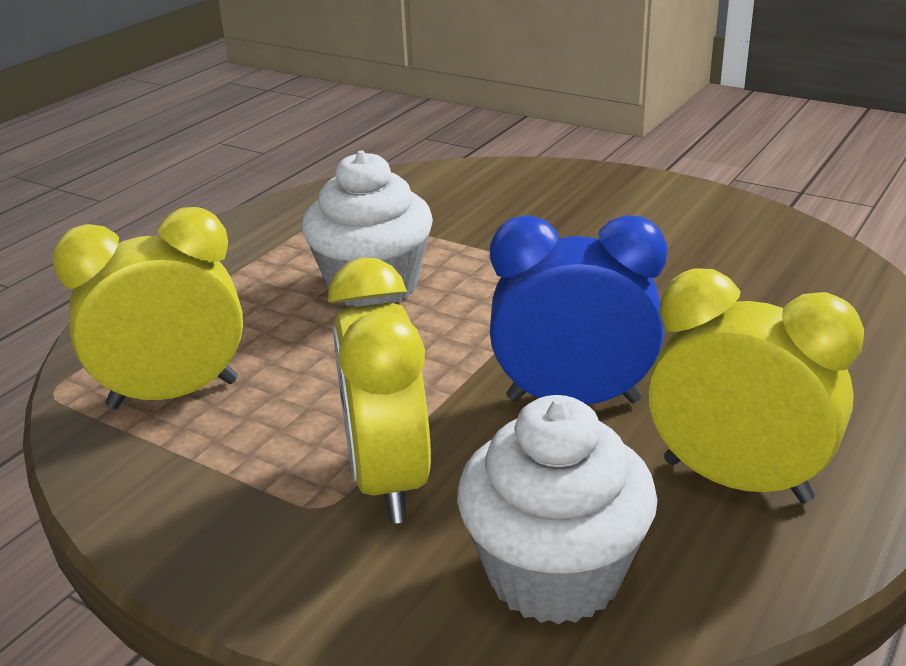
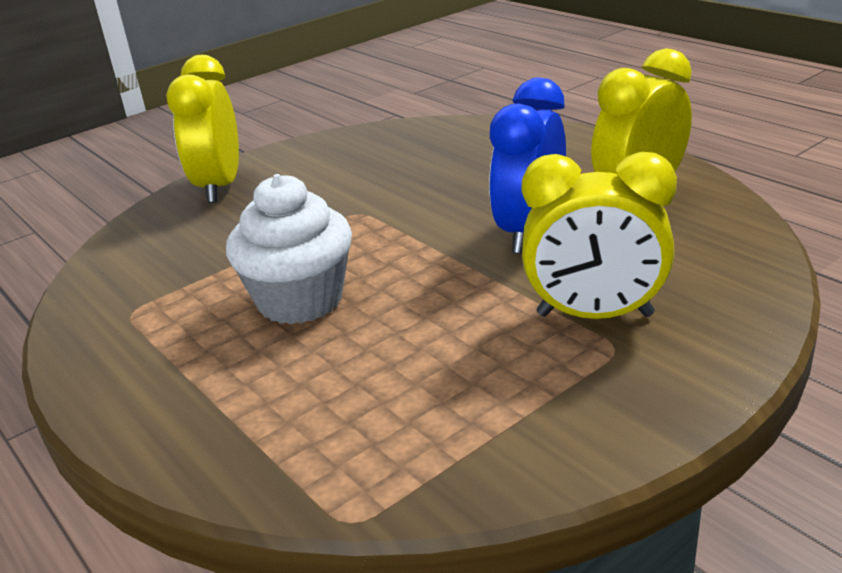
camera: 70 degrees left, 0 degrees up
yellow clock [52,207,243,409] -> yellow clock moved to [166,55,239,203]
white cupcake [457,395,658,624] -> none

